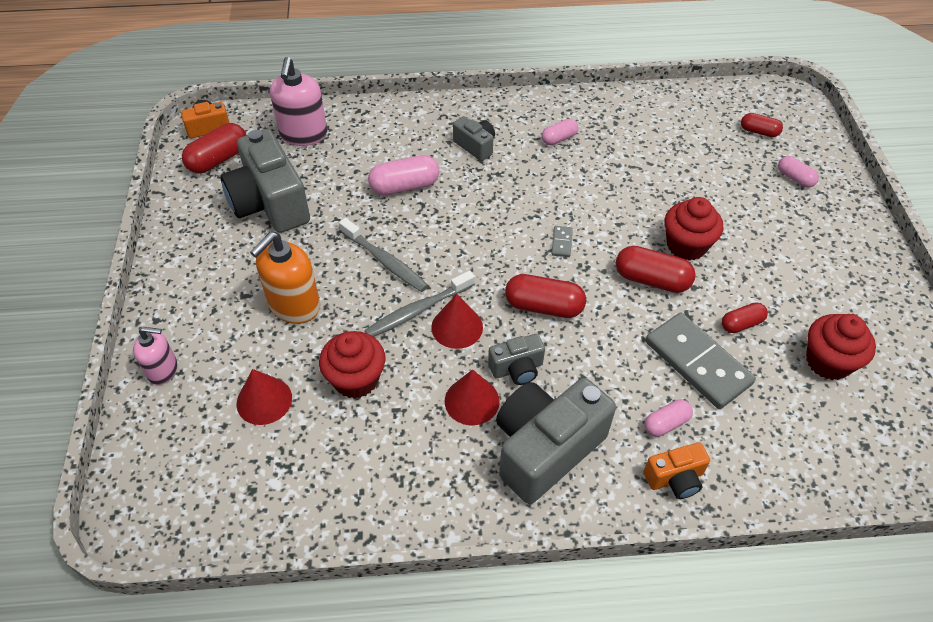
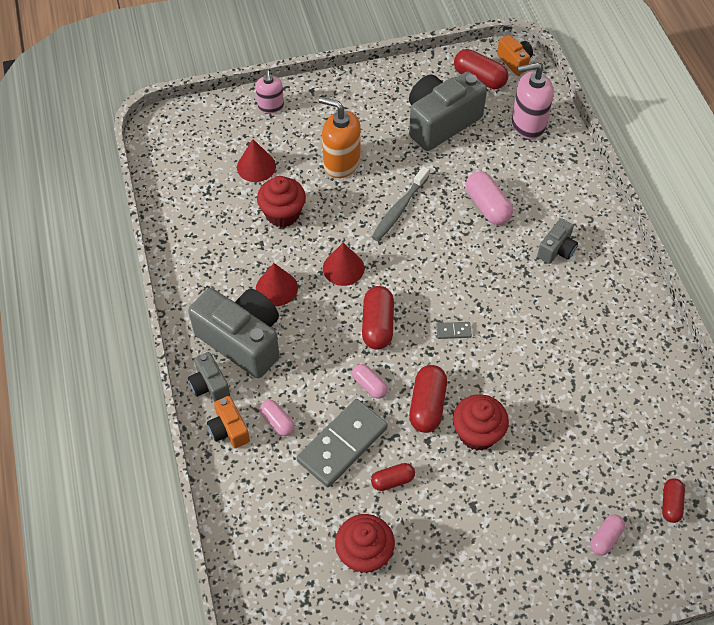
camera: 80 degrees right, 5 degrees up
grey toothbrush [364,271,475,337] -> none
grey camera [488,334,545,385] -> grey camera moved to [188,352,230,402]
pink capsule [542,119,578,145] -> pink capsule moved to [352,364,388,399]
red capsule [722,302,768,333] -> red capsule turned 75 degrees counterclockwise [371,463,415,491]

